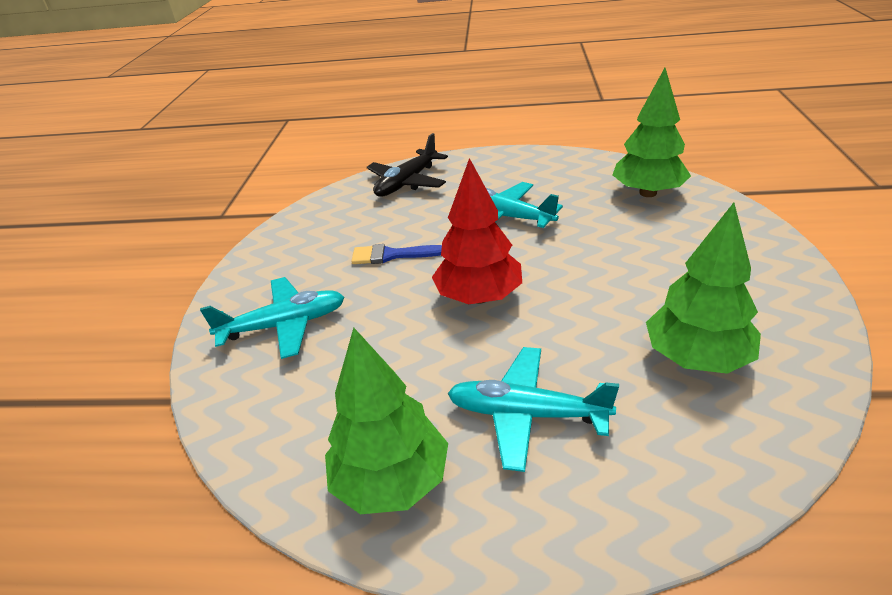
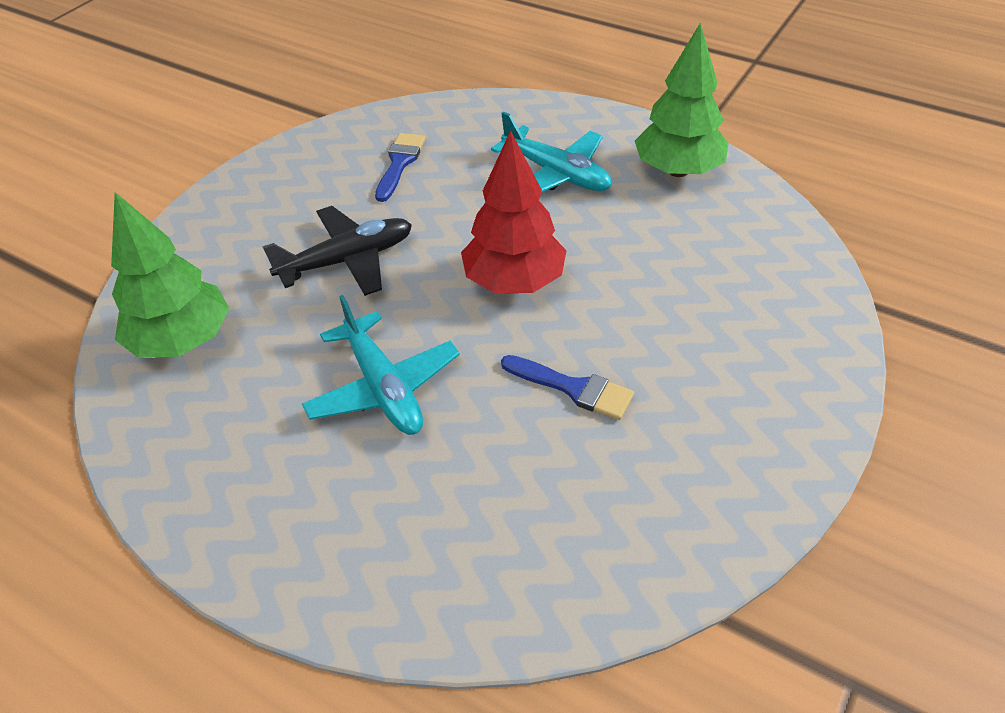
camera: 155 degrees left, 10 degrees up
turquoise plane [200,277,345,359] -> none
black plane [367,133,448,197] -> black plane moved to [262,206,412,296]
green tree [646,203,761,374] -> blue brush [375,133,426,202]

